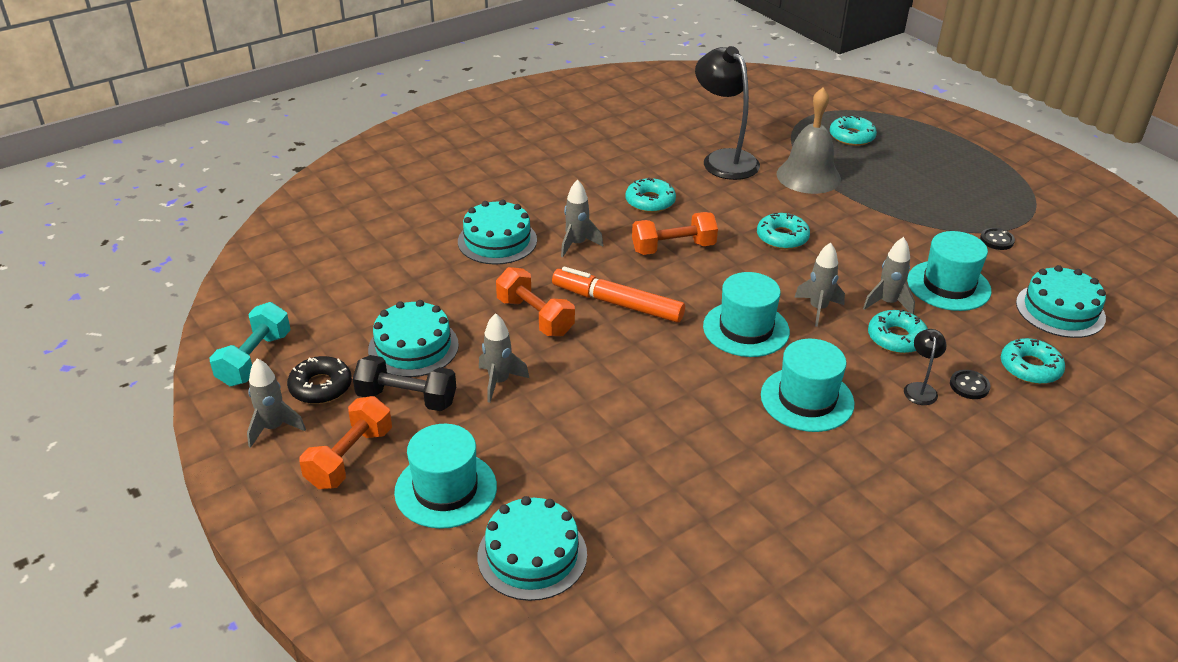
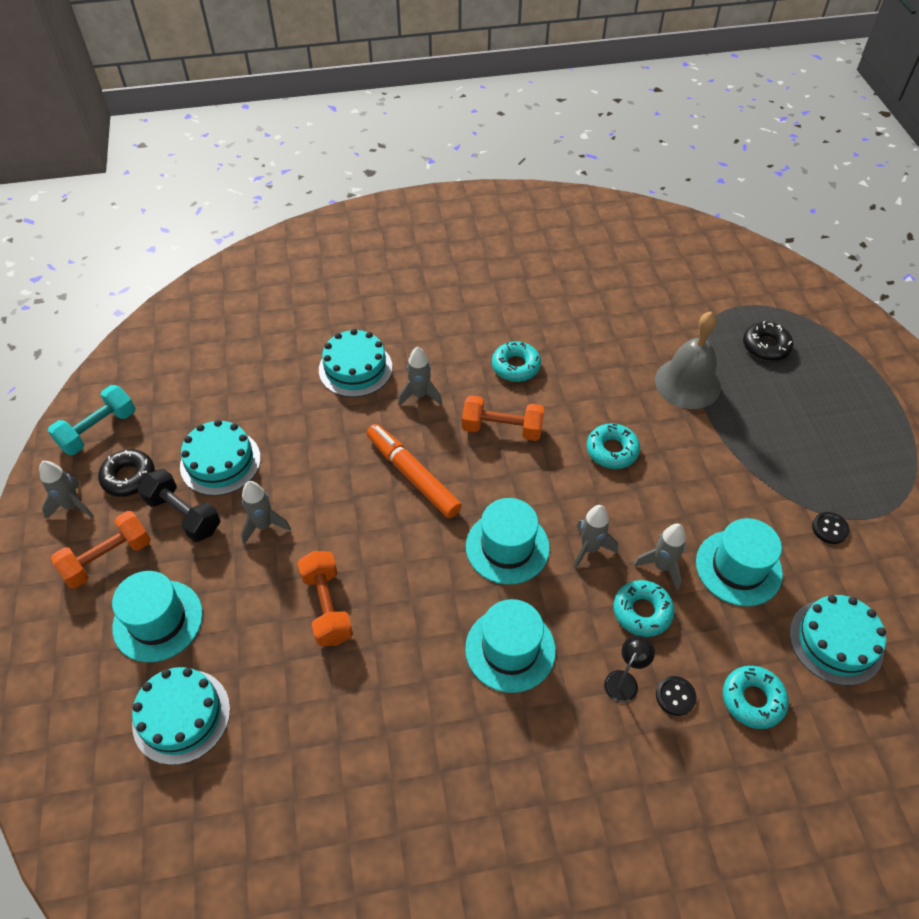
camera: 25 degrees right, 15 degrees up
orange dumbbell [496,267,575,337] -> orange dumbbell moved to [298,551,353,646]
black lamp [695,46,760,180] -> none
turquoise donut [830,115,877,146] -> black donut [743,321,793,361]

